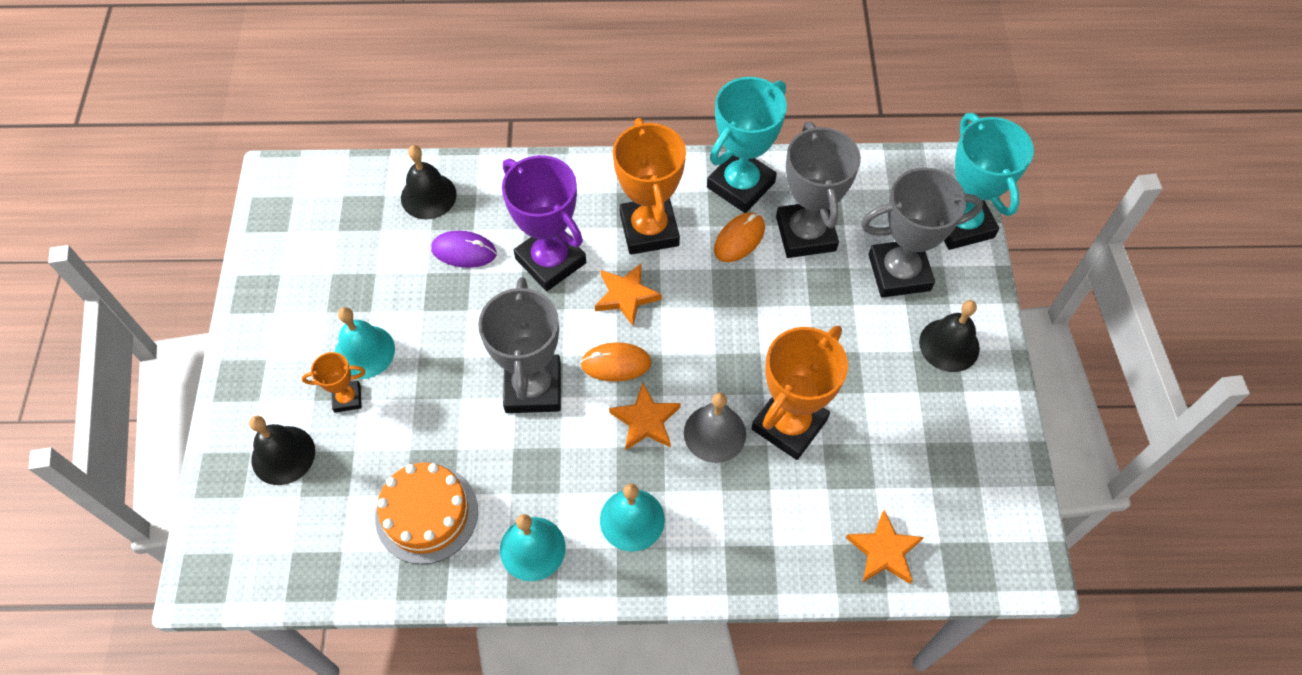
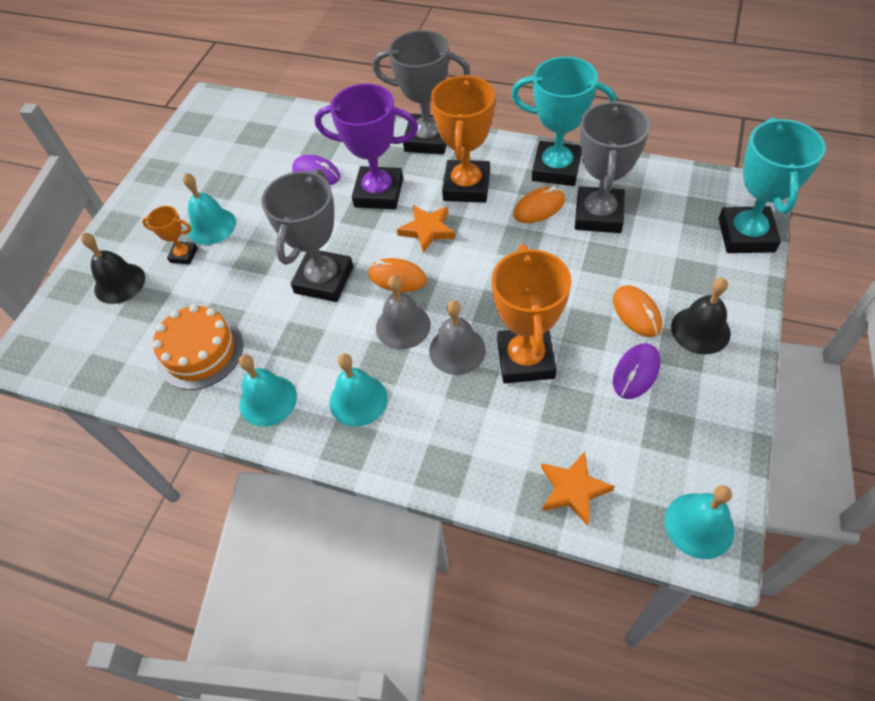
camera: 25 degrees right, 5 degrees down
black bell [401,145,457,219] -> none
purple trophy [502,155,586,291] -> purple trophy turned 60 degrees counterclockwise [315,83,418,209]
orange star [609,383,681,450] -> grey bell [376,275,431,349]
turquoise trophy [707,77,787,213] -> turquoise trophy turned 45 degrees clockwise [511,57,617,186]
orange trophy [751,326,848,460] -> orange trophy turned 60 degrees counterclockwise [492,244,572,383]
grey trophy [861,167,983,298] -> grey trophy moved to [373,30,470,154]
none -> orange mouse [613,285,662,337]
none -> purple mouse [613,343,660,399]
none -> turquoise bell [665,485,734,559]

